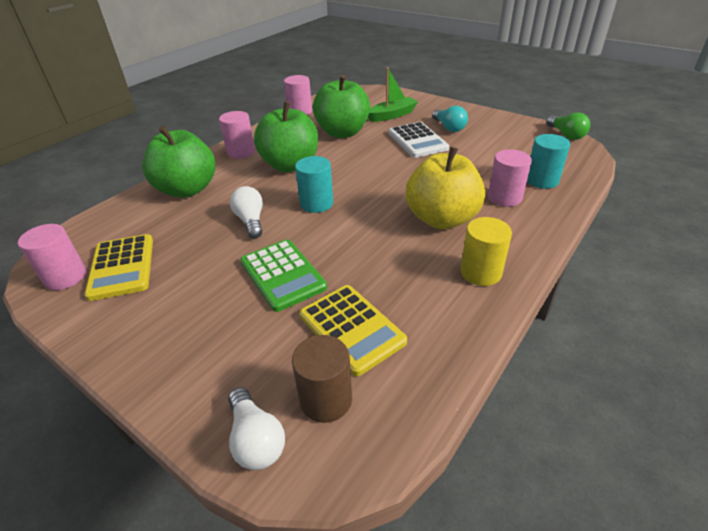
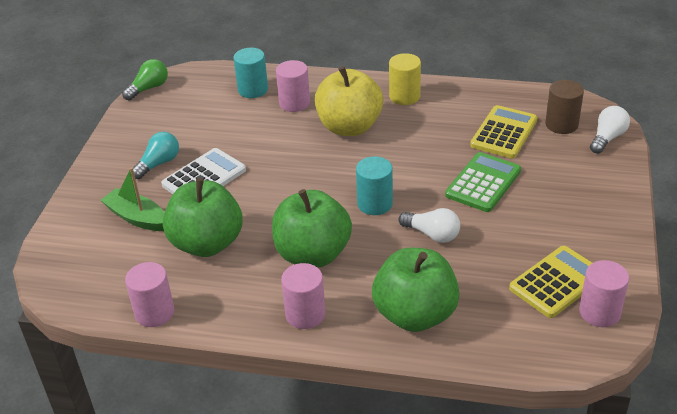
camera: 115 degrees left, 0 degrees up
white light bulb [230,186,263,238] -> white light bulb turned 105 degrees counterclockwise [398,208,460,243]

